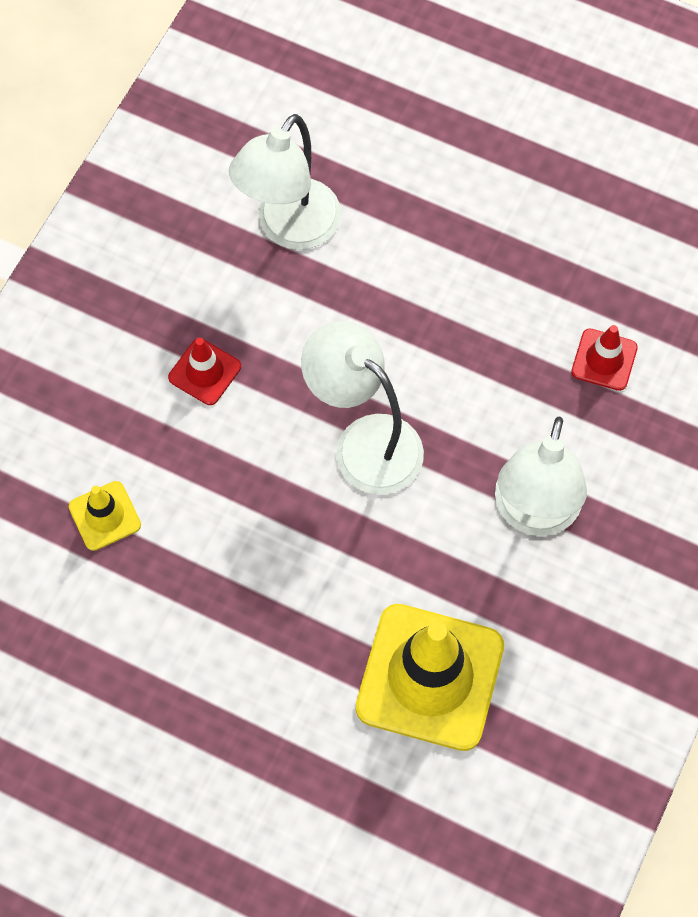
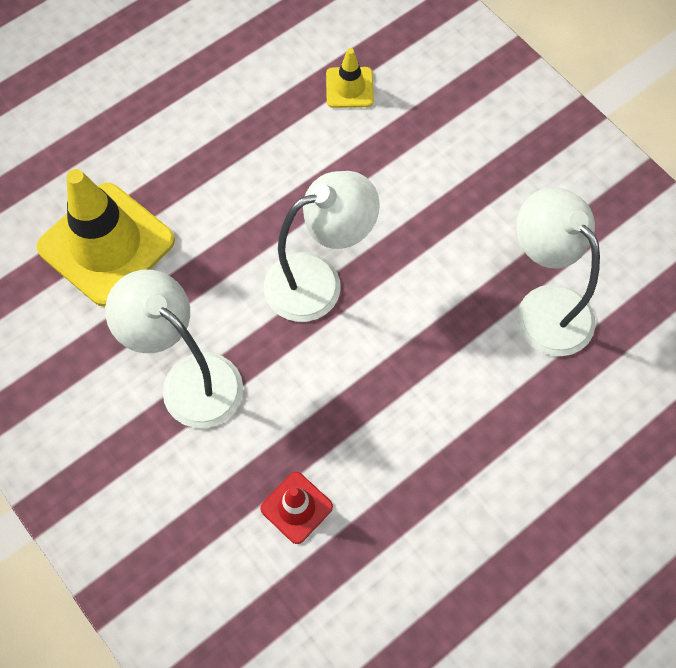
camera: 115 degrees right, 0 degrees up
red traffic cone [168,338,241,405] -> none

